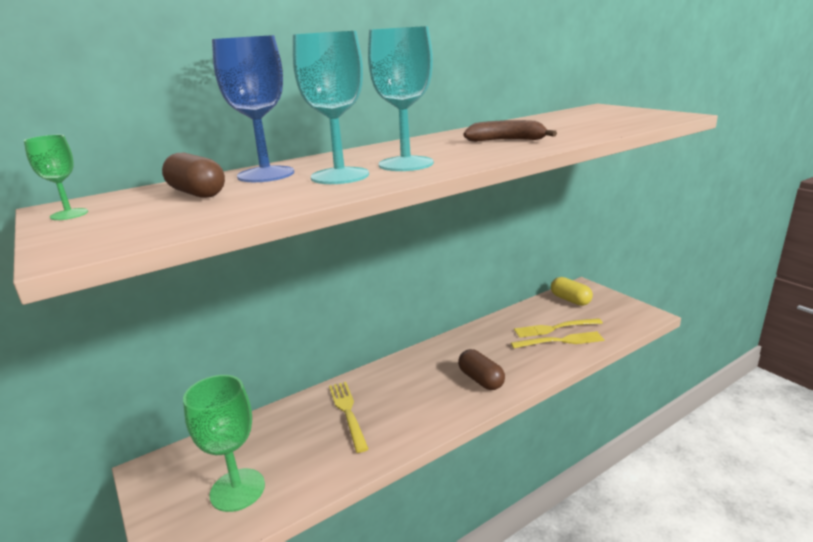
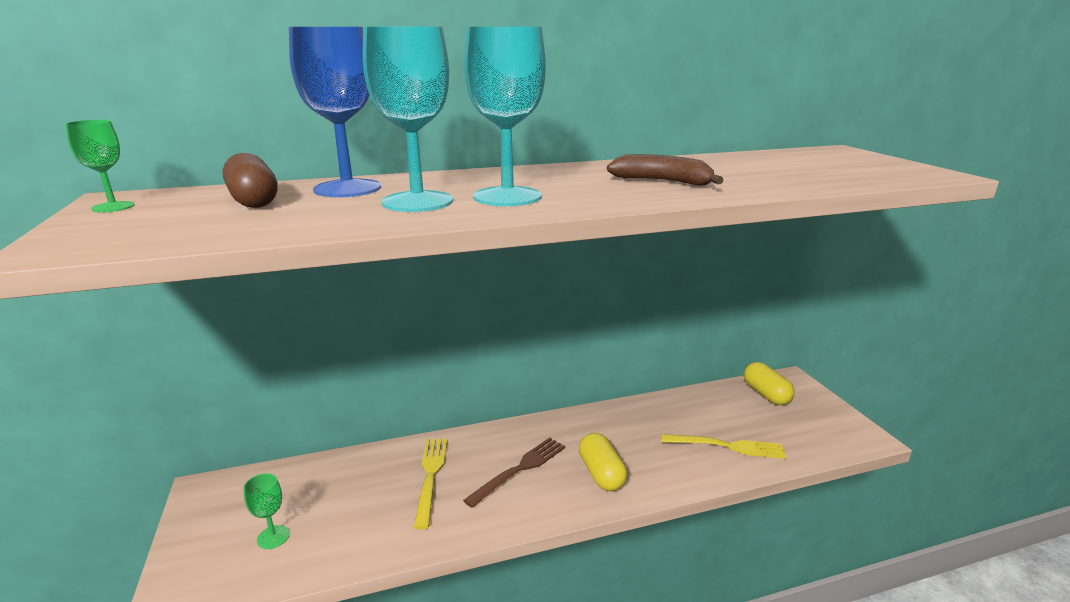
camera: 15 degrees right, 0 degrees up
green goblet [183,375,265,512] -> green goblet [244,473,289,549], size x0.50
brown capsule [458,349,505,390] -> yellow capsule [579,433,627,491]
yellow fork [514,318,603,338] -> none
none -> brown fork [463,438,565,508]

